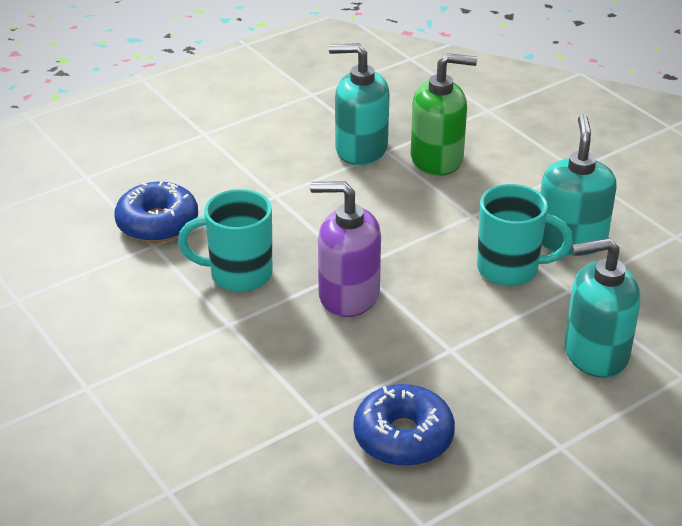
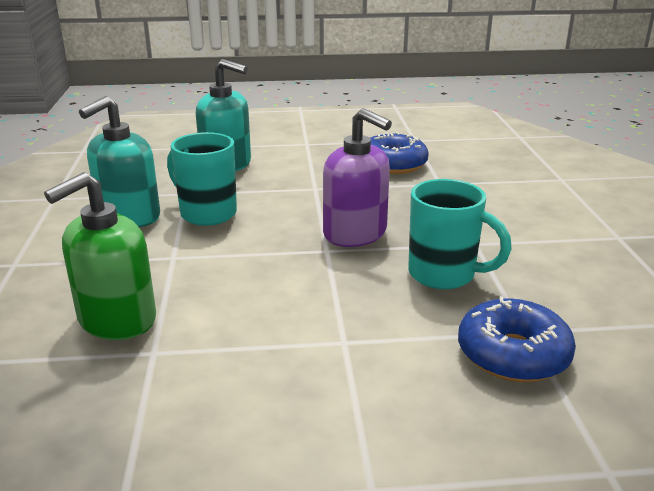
camera: 150 degrees left, 10 degrees down
turquoise soap dispenser [329,43,389,165] -> none
green soap dispenser [411,53,477,176] -> green soap dispenser turned 75 degrees counterclockwise [44,172,156,340]

